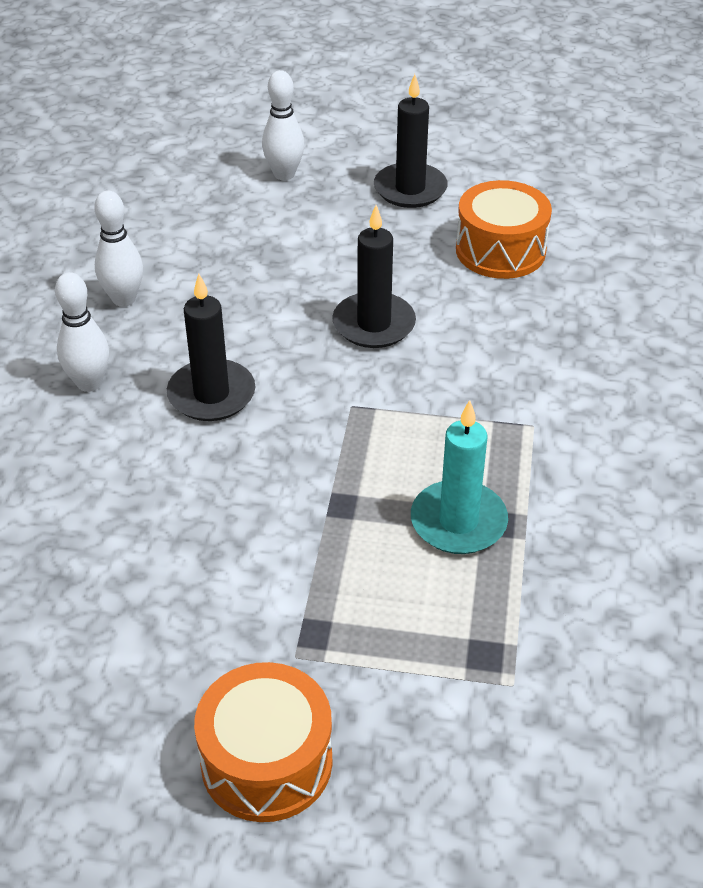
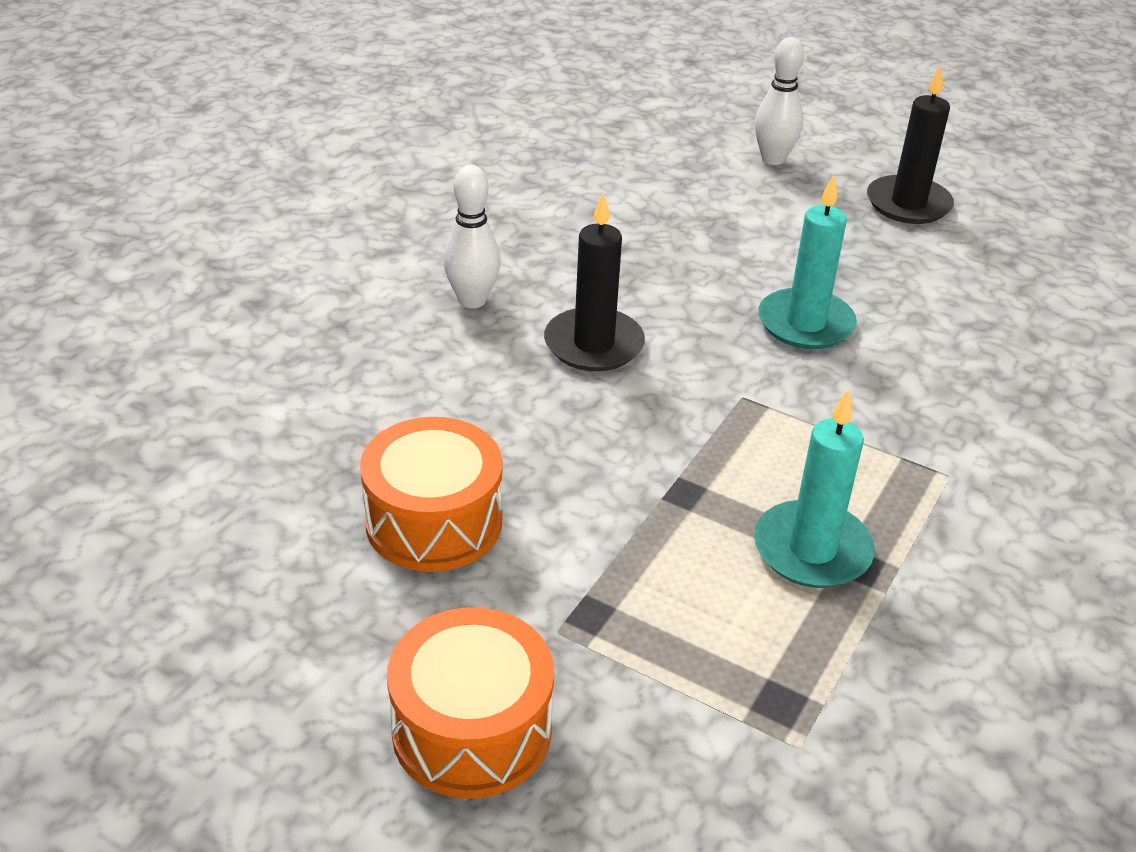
camera: 20 degrees right, 5 degrees down
white bowling pin [94,190,143,307] -> none
black candle [332,205,416,348] -> turquoise candle [758,175,857,349]
orange drum [456,180,552,279] -> orange drum moved to [360,417,503,572]

